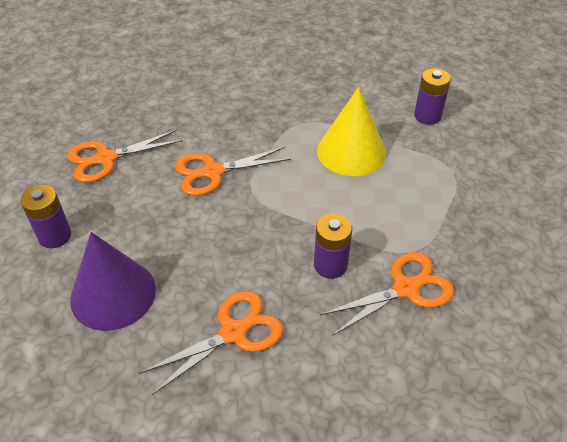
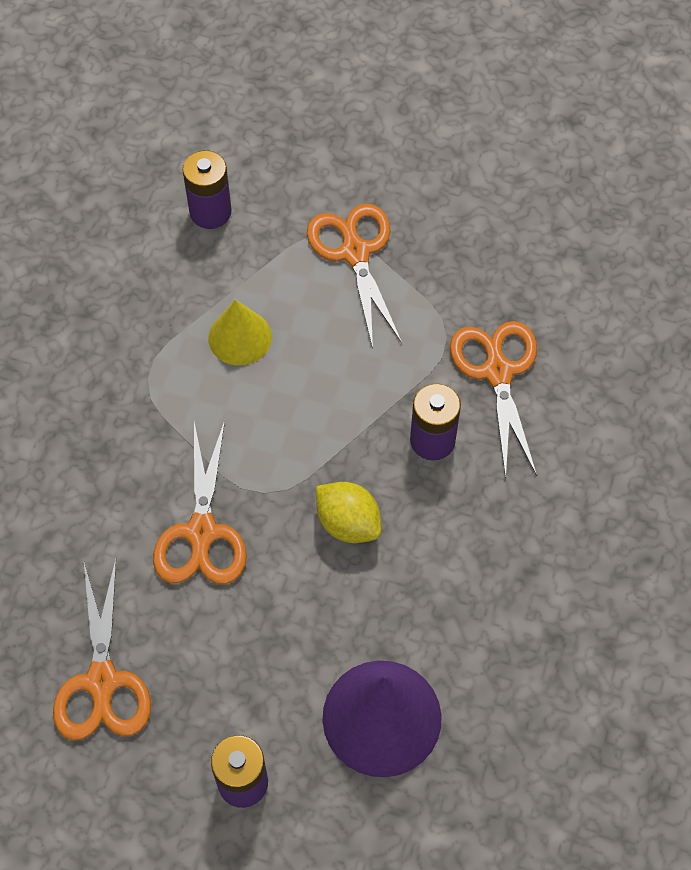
camera: 70 degrees left, 15 degrees up
orange scissors [139,291,283,395] -> orange scissors moved to [307,203,402,349]
yellow cone [317,87,386,176] -> yellow cone [208,299,272,366], size x0.60
none -> yellow lemon [316,482,381,543]

